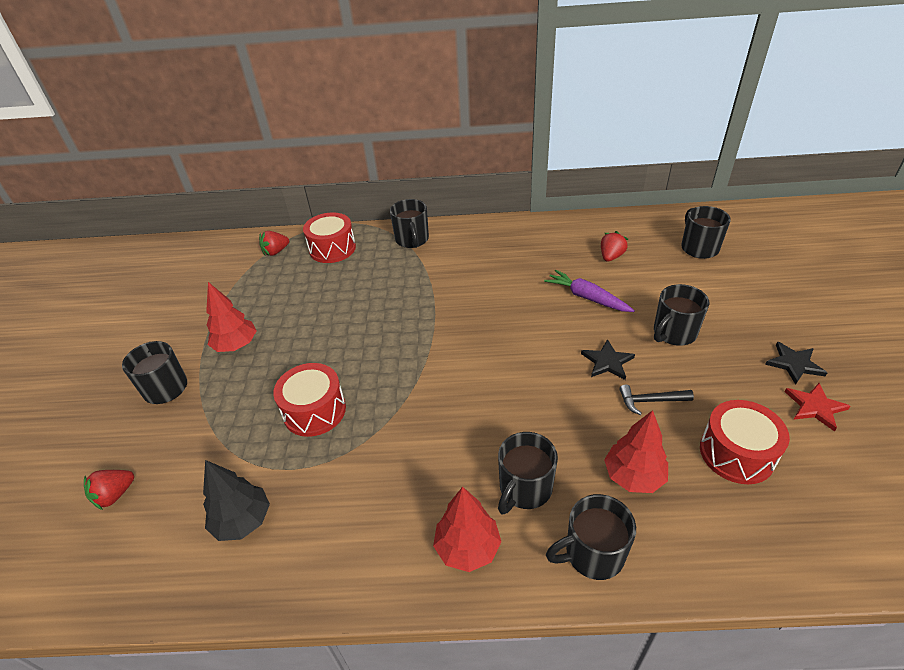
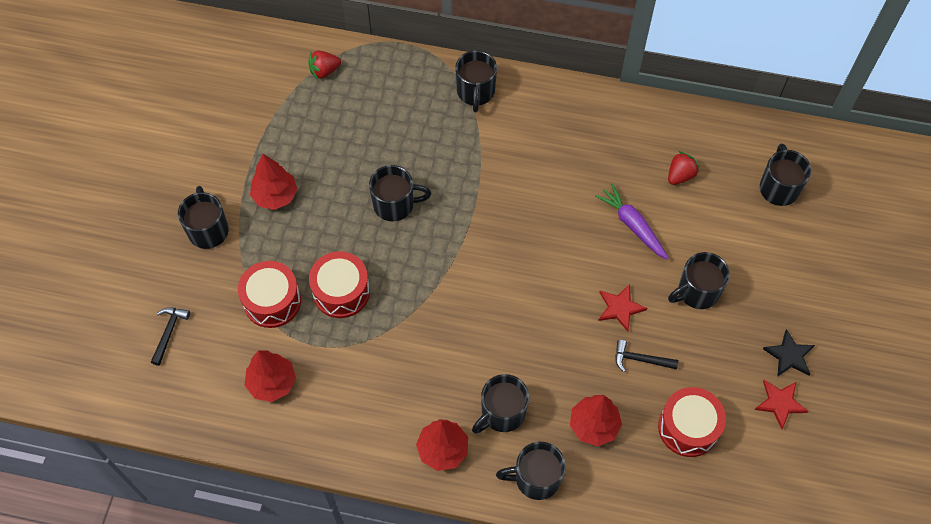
camera: 10 degrees right, 20 degrees up
red strawberry [84,470,134,510] -> black hammer [151,307,190,366]
black tree [203,460,270,541] -> red tree [245,350,296,402]
red drum [303,213,356,263] -> red drum moved to [238,261,301,328]
black star [581,339,635,380] -> red star [598,284,648,332]
none -> black mug [369,165,431,221]

